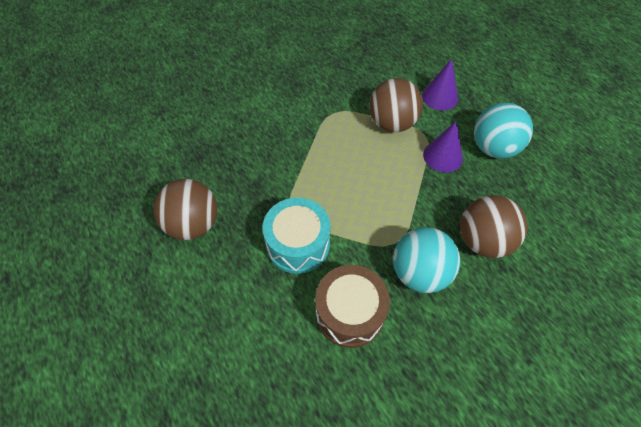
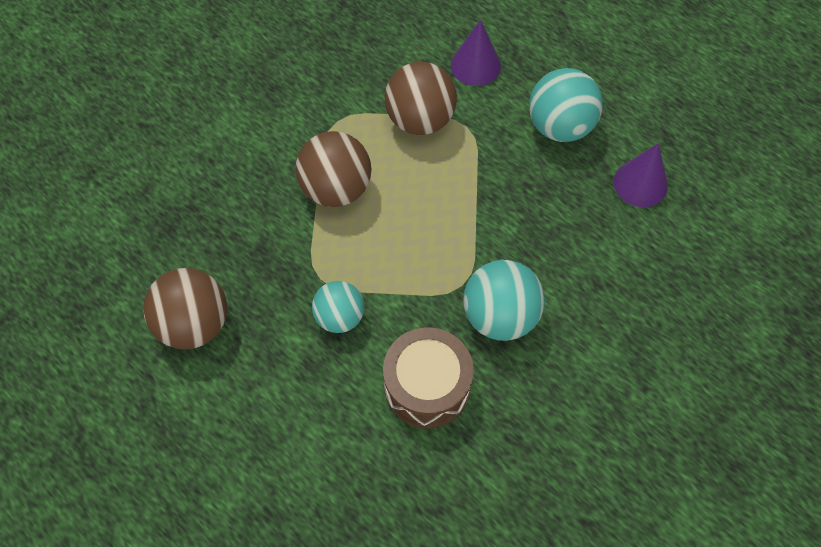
camera: 15 degrees left, 5 degrees up
turquoise drum [263,197,331,274] -> turquoise ball [312,281,364,333]
purple cone [423,121,463,173] -> purple cone moved to [614,143,668,207]
brown ball [460,195,528,258] -> brown ball moved to [296,131,371,207]

